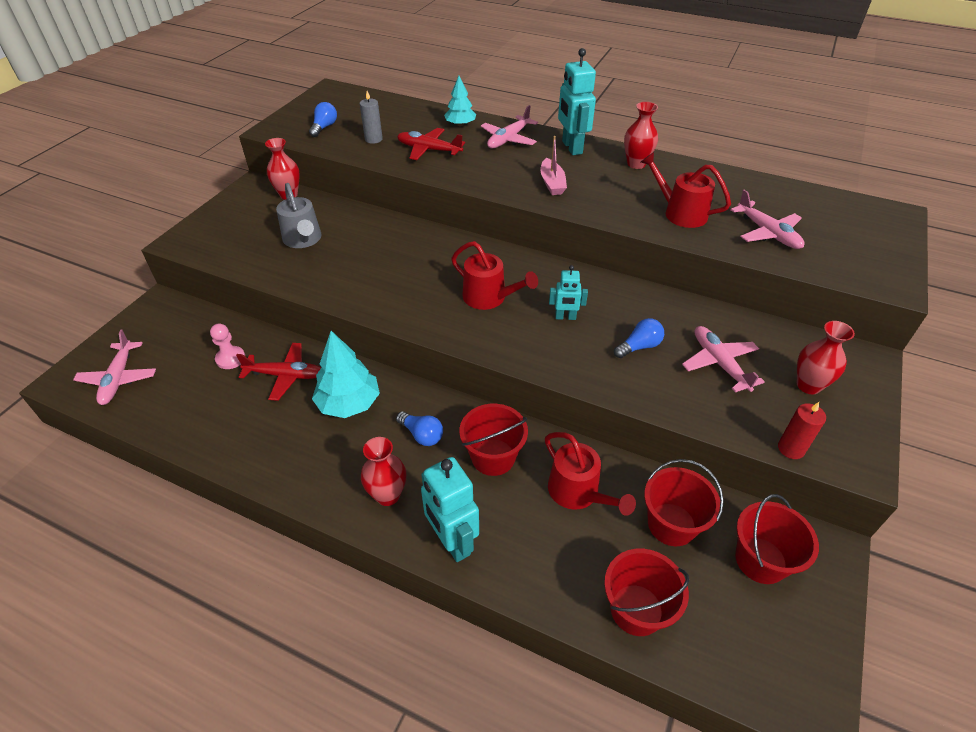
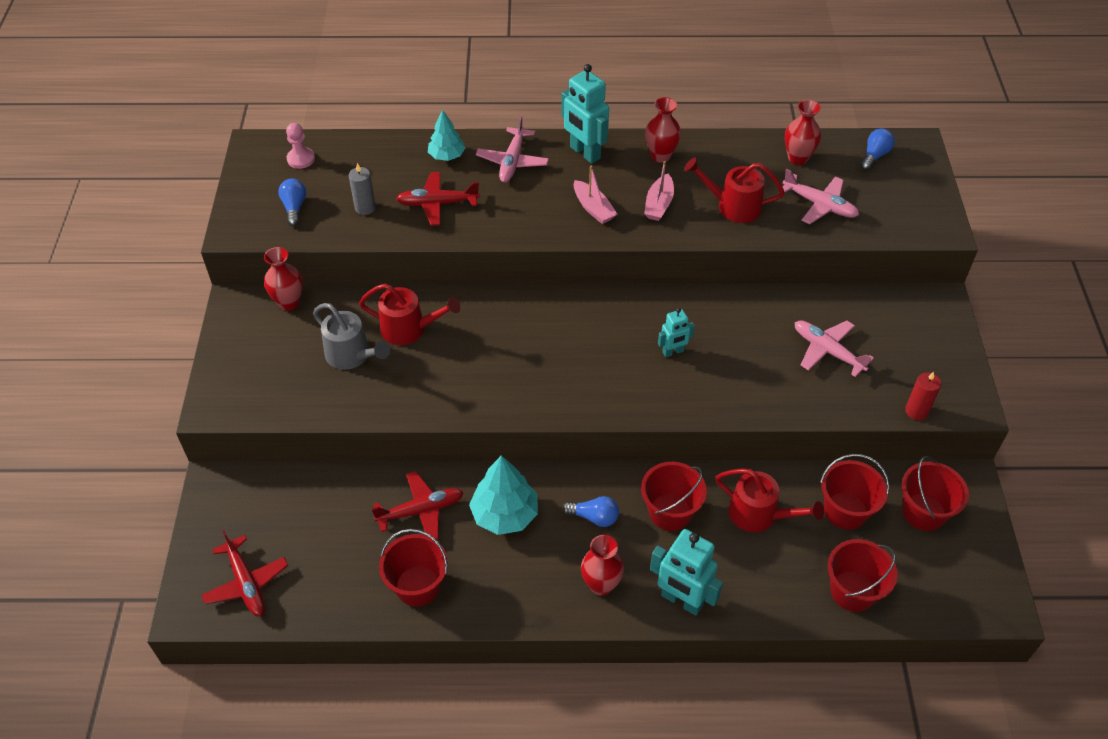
camera: 25 degrees left, 5 degrees up
pink plane [73,329,156,405] -> red plane [201,530,288,616]
pink pawn [210,323,245,369] -> pink pawn moved to [286,123,315,169]
red watering can [451,241,538,310] -> red watering can moved to [359,284,460,345]
blue light bulb [614,318,664,358] -> blue light bulb moved to [860,128,895,170]
red vase [797,321,855,394] -> red vase moved to [785,100,821,165]
none -> red bucket [379,529,448,606]
none -> pink boat [644,161,674,221]

